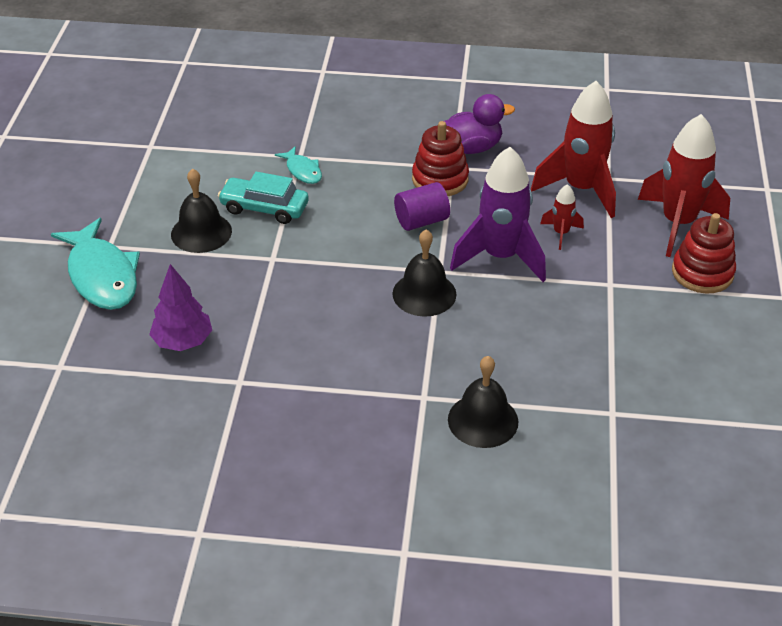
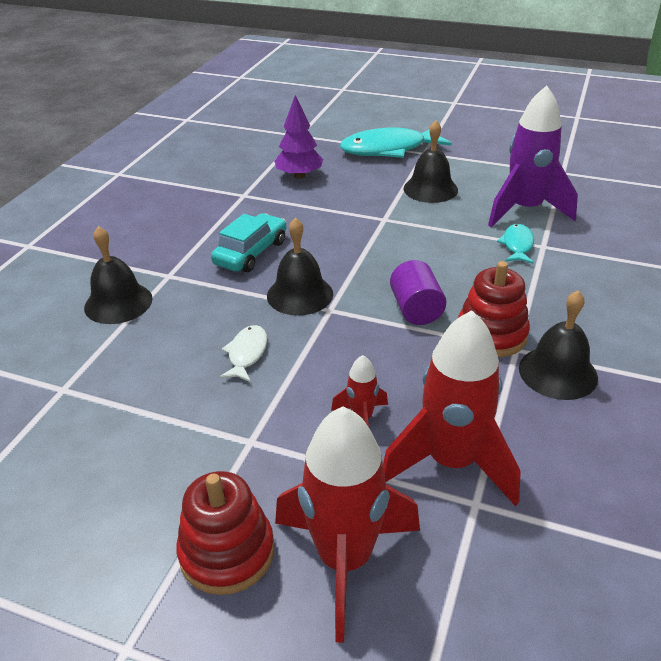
camera: 105 degrees right, 5 degrees down
turquoise car [218,172,309,224] -> turquoise car moved to [211,213,287,272]
turquoise fish [275,146,322,184] -> turquoise fish turned 120 degrees clockwise [497,224,534,264]
purple duck [444,94,515,154] -> black bell [519,290,598,400]
purple rocket [450,147,546,282] -> purple rocket moved to [488,85,578,227]
none -> white fish [219,325,267,382]

